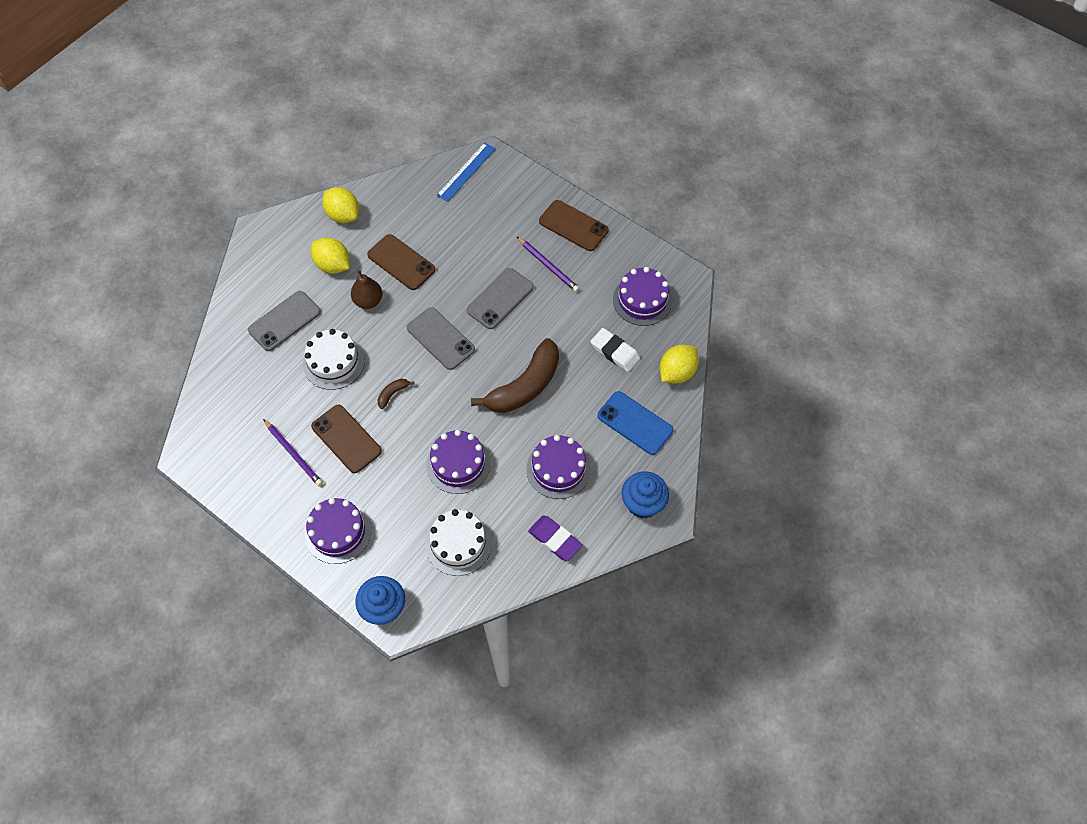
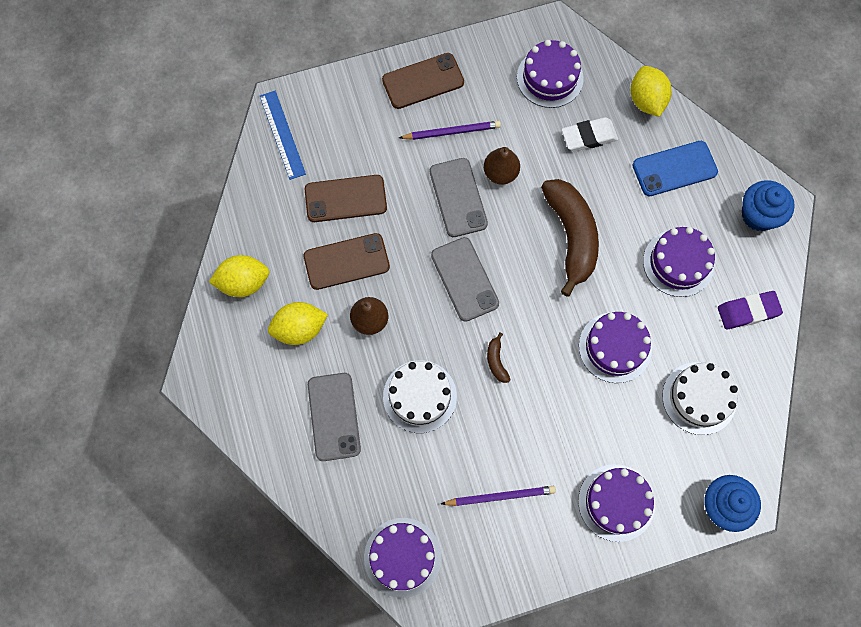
camera: 55 degrees left, 10 degrees up
brown phone [311,405,382,473] -> brown phone moved to [305,175,387,222]
grey phone [407,307,475,370] -> grey phone turned 75 degrees clockwise [431,237,499,322]
none -> purple cake [364,518,442,598]
none -> brown pear [484,147,520,185]

